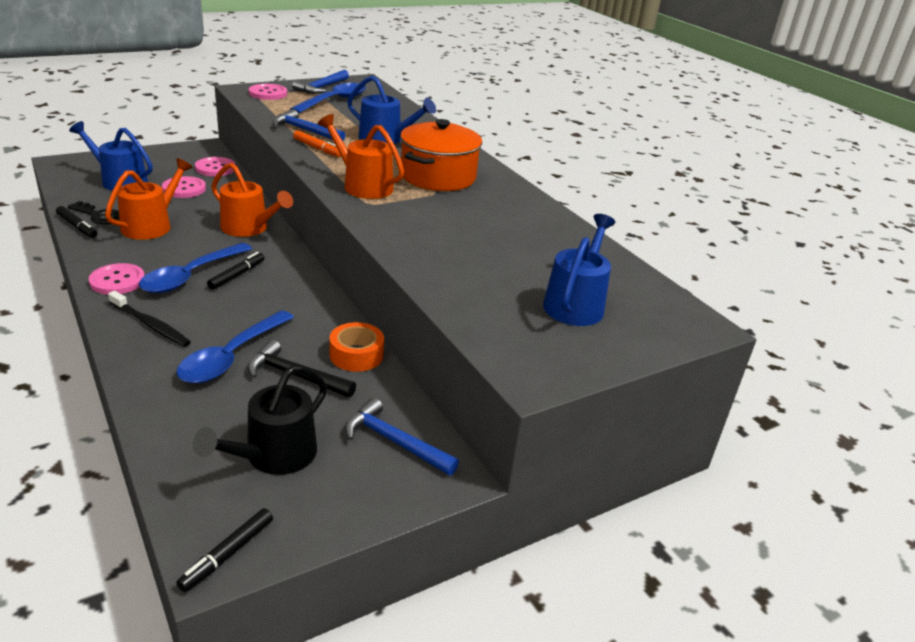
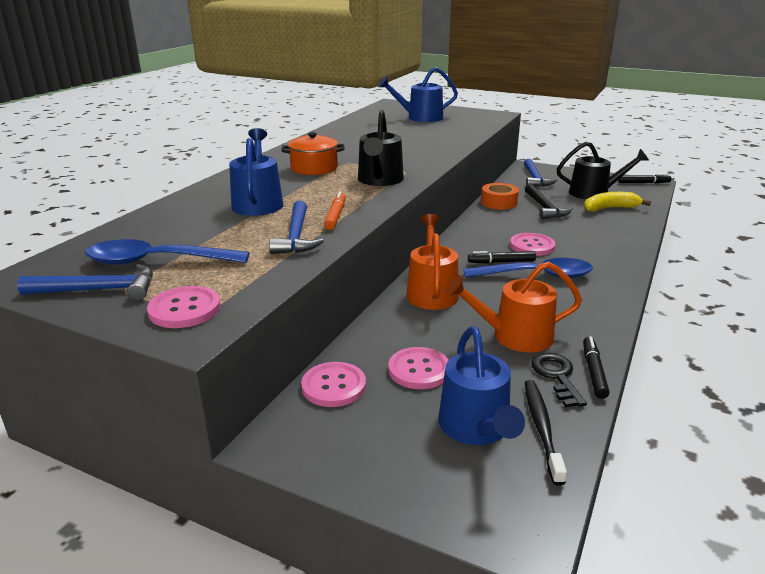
camera: 120 degrees left, 5 degrees down
pink button [89,263,145,295] -> pink button moved to [510,233,555,256]
black toothbrush [108,291,191,347] -> black toothbrush moved to [525,380,567,485]
blue spoon [176,310,294,383] -> none
orange watering can [318,114,405,199] -> black watering can [358,110,404,186]
orange pot [400,119,482,191] -> orange pot [281,132,344,175], size x0.65
none -> yellow banana [584,192,651,212]

